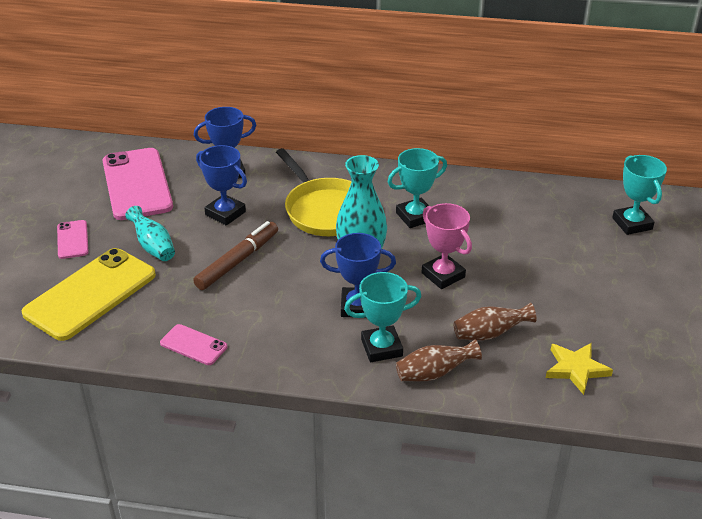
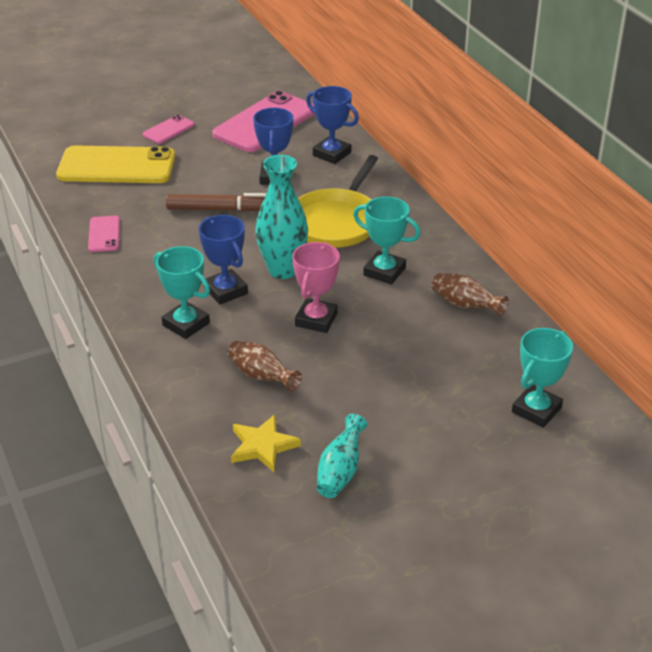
camera: 55 degrees right, 0 degrees up
turquoise vase [125,206,175,261] -> turquoise vase moved to [317,414,367,498]
brown vase [396,339,482,381] -> brown vase moved to [432,273,509,316]

